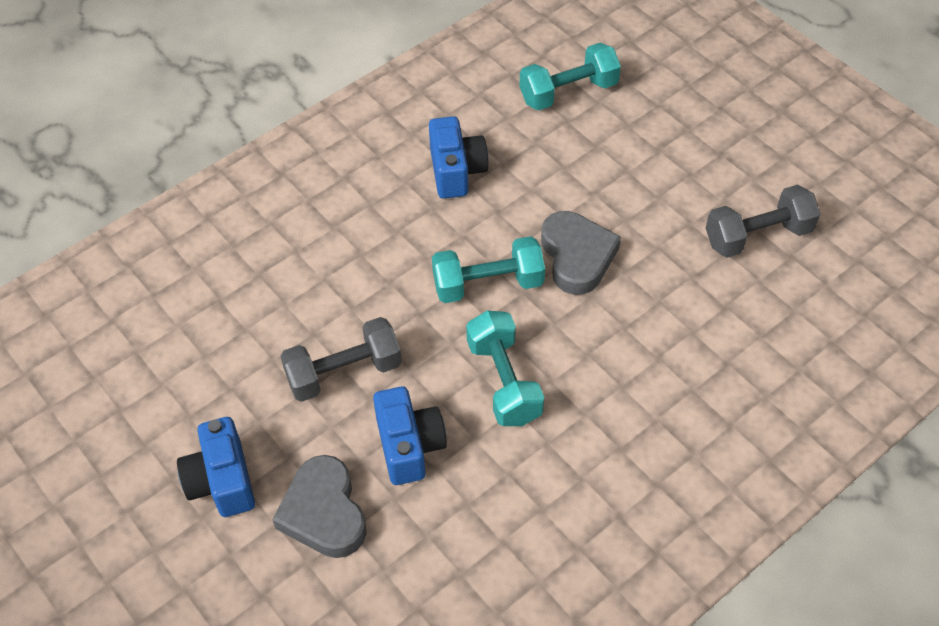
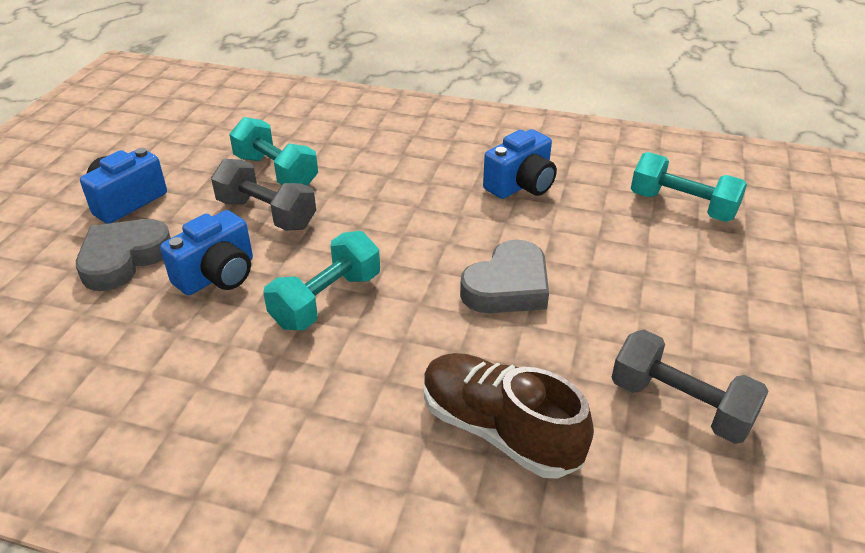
camera: 55 degrees right, 15 degrees down
turquoise dumbbell [432,236,545,303] -> turquoise dumbbell moved to [229,117,318,186]
none -> brown shoe [424,353,594,478]

